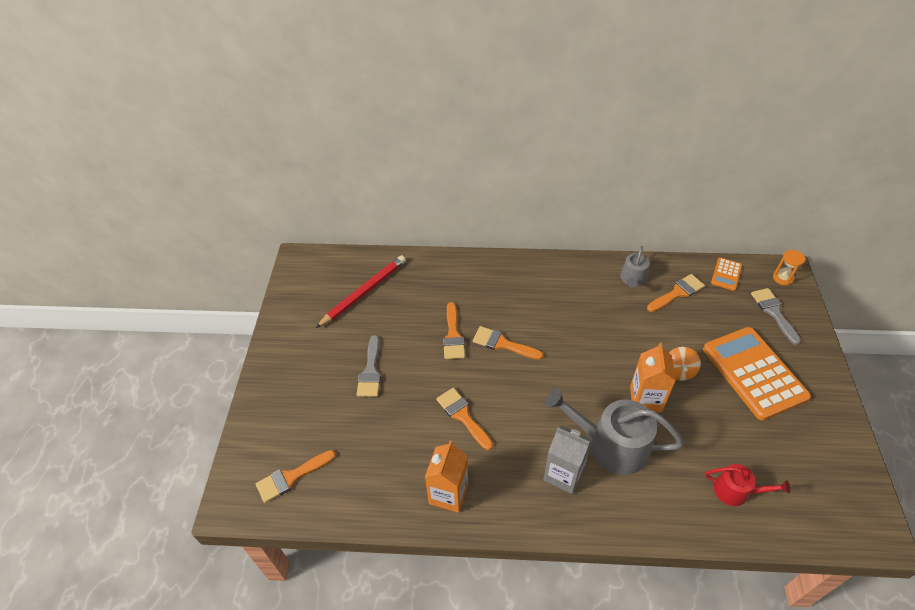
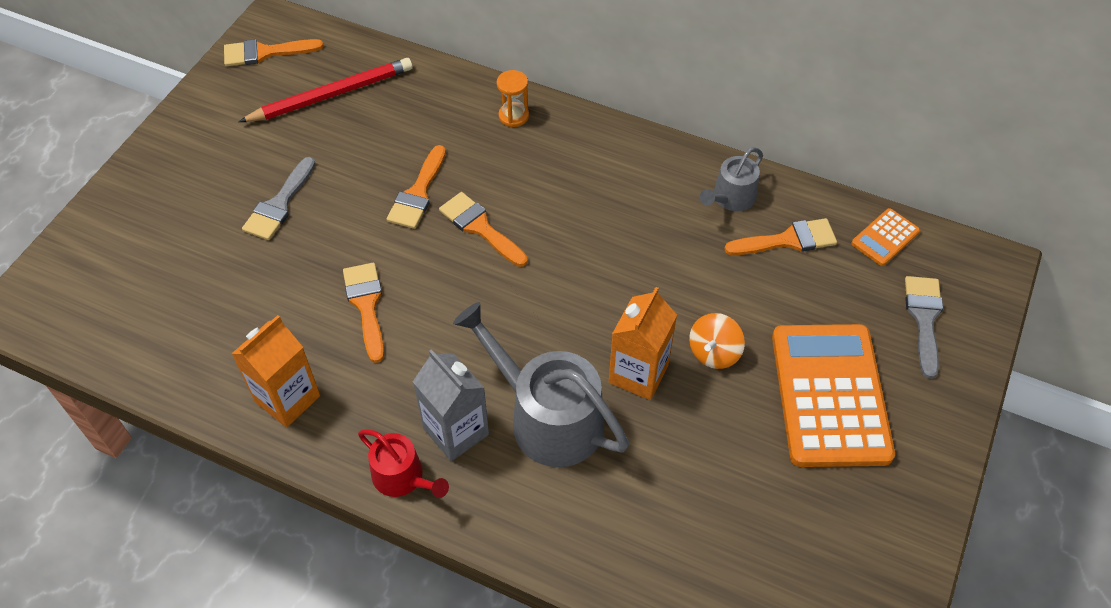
camera: 20 degrees right, 5 degrees up
orange brush [256,450,336,503] -> orange brush moved to [224,39,324,66]
red watering can [705,464,790,506] -> red watering can moved to [358,429,449,498]
orange hourglass [773,250,805,286] -> orange hourglass moved to [497,70,529,127]

